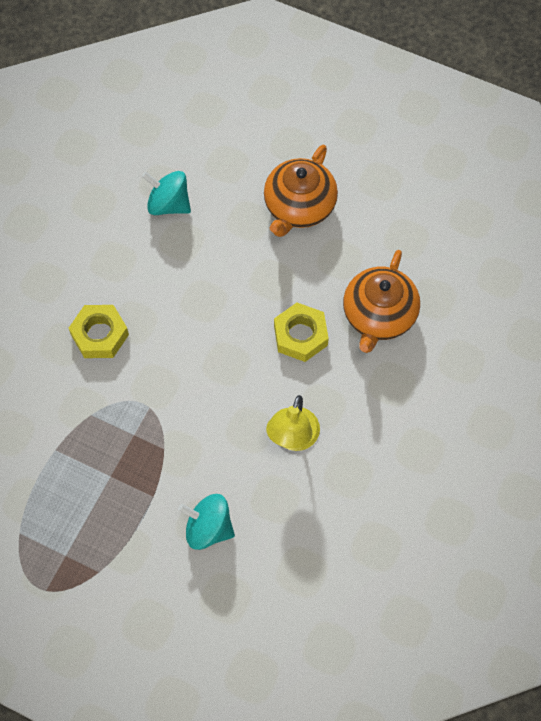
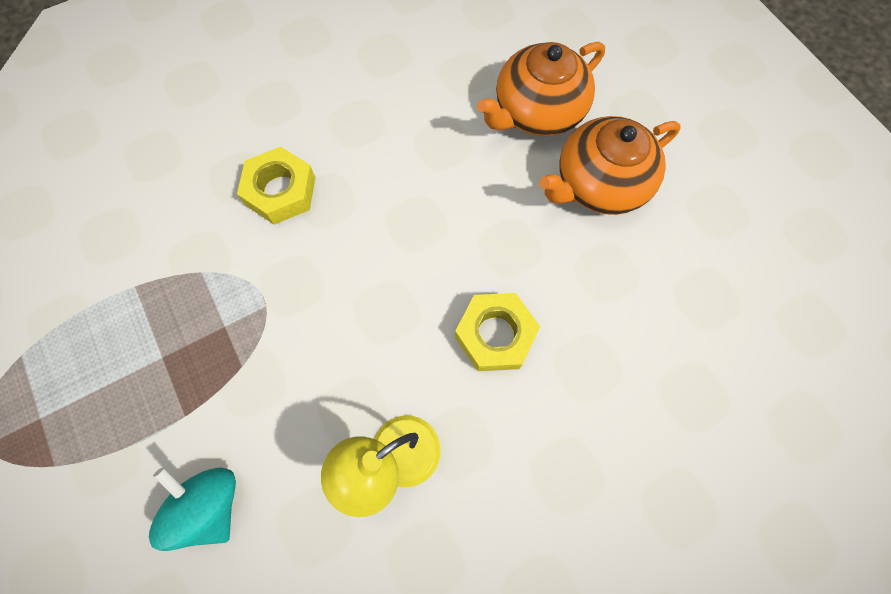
camera: 35 degrees right, 5 degrees up
turquoise spinning top [142,171,191,215] -> none
orange teapot [343,250,420,353] -> orange teapot moved to [477,42,605,136]

